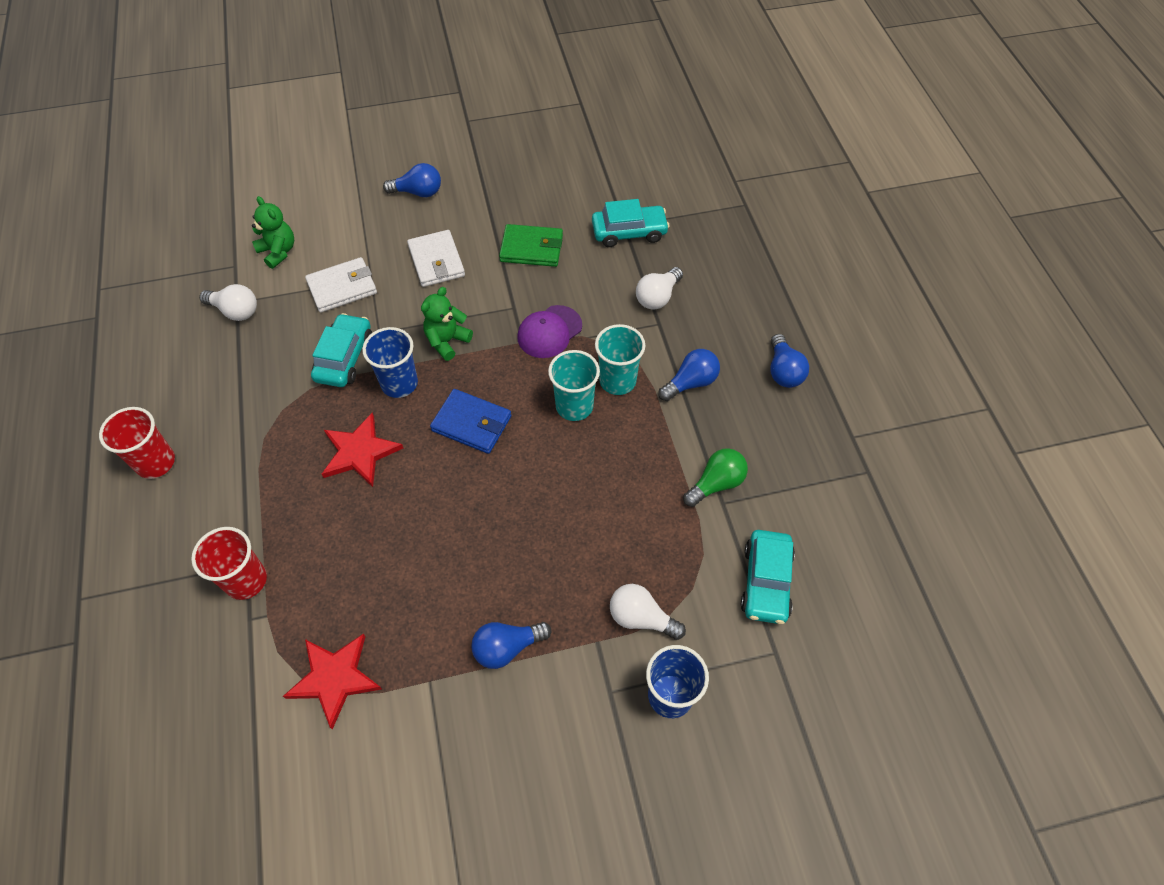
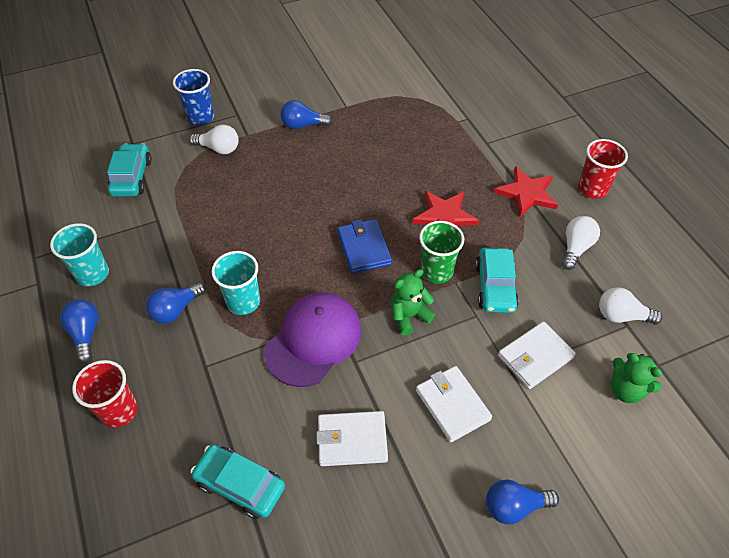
camera: 170 degrees right, 5 degrees down
red cup [191,527,267,600] -> red cup moved to [72,360,138,428]
red star [283,634,382,730] -> red star moved to [494,166,558,217]
blue cup [362,327,418,398] -> green cup [419,221,464,284]
green teddy bear [421,287,473,361] -> green teddy bear turned 150 degrees counterclockwise [391,269,435,336]
blue wallet [430,389,512,454] -> blue wallet turned 60 degrees clockwise [337,219,392,274]
blue light bulb [471,622,551,669] -> blue light bulb turned 150 degrees counterclockwise [280,100,332,129]
green wallet [499,224,563,267] -> white wallet [316,411,388,466]
purple cap [517,305,582,358] -> purple cap [264,292,361,387], size x1.56
turquoise cup [548,350,600,421] -> turquoise cup moved to [50,223,109,287]
turquoise car [592,199,670,247] -> turquoise car turned 45 degrees clockwise [190,444,285,519]
white light bulb [636,267,683,310] -> white light bulb moved to [562,216,600,270]
green light bulb [683,448,748,507] -> none

